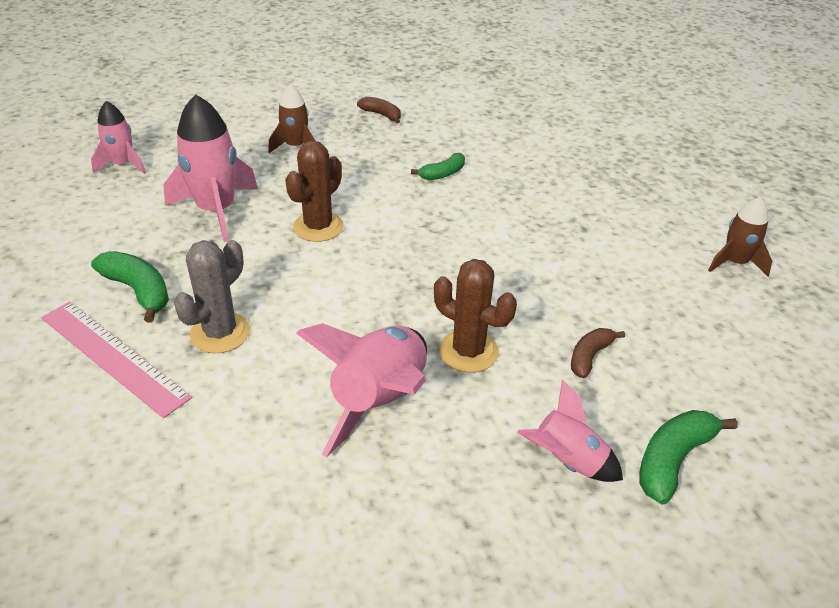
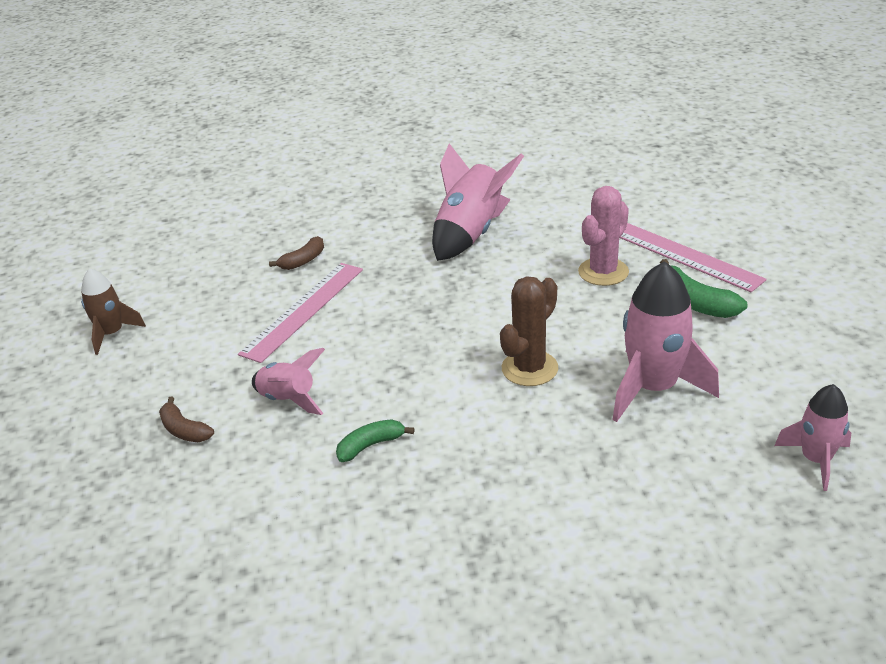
camera: 170 degrees left, 5 degrees down
grey cactus [174,240,250,353] -> pink cactus [578,186,629,286]
brown rocket [268,84,315,153] -> none
brown banana [357,97,401,123] -> brown banana moved to [159,397,214,442]
brown cactus [434,259,517,373] -> none
pink rocket [517,380,623,482] -> pink rocket moved to [252,348,325,415]
green banana [639,410,738,505] -> none
none -> pink ruler [238,263,363,363]

